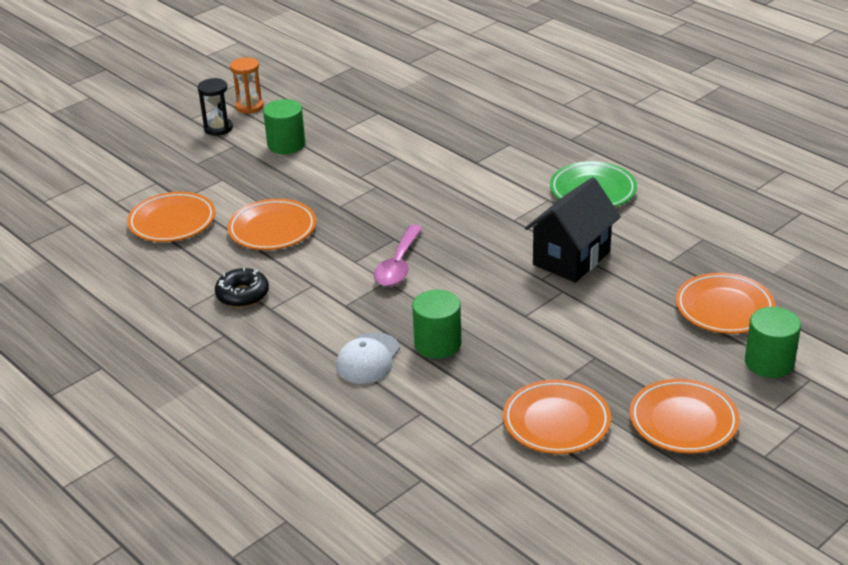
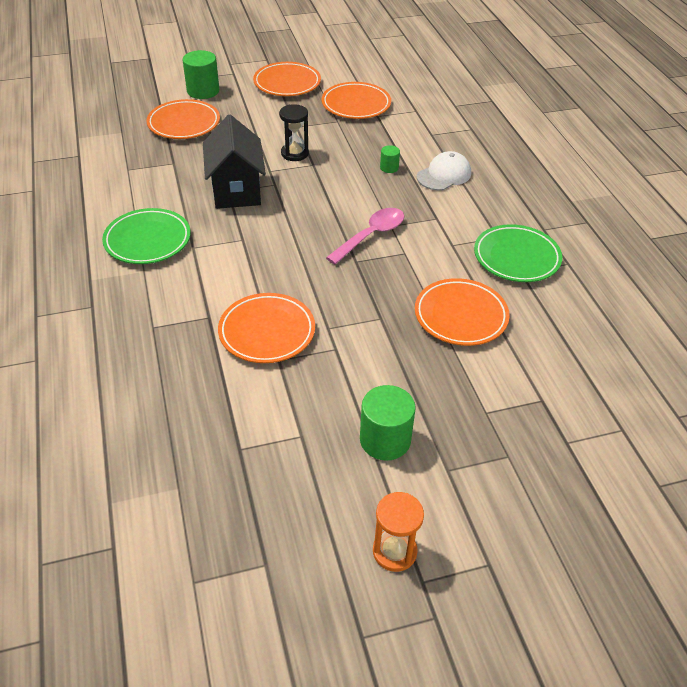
camera: 155 degrees left, 10 degrees up
orange plate [127,192,215,242] -> orange plate moved to [218,293,315,363]
black hourglass [197,78,233,136] -> black hourglass moved to [279,104,309,161]
black donut [215,268,269,308] -> green plate [474,224,562,282]
green cylinder [412,290,461,359] -> green cylinder [380,145,400,173], size x0.52
black house [525,177,621,283] -> black house turned 75 degrees counterclockwise [203,115,266,209]

